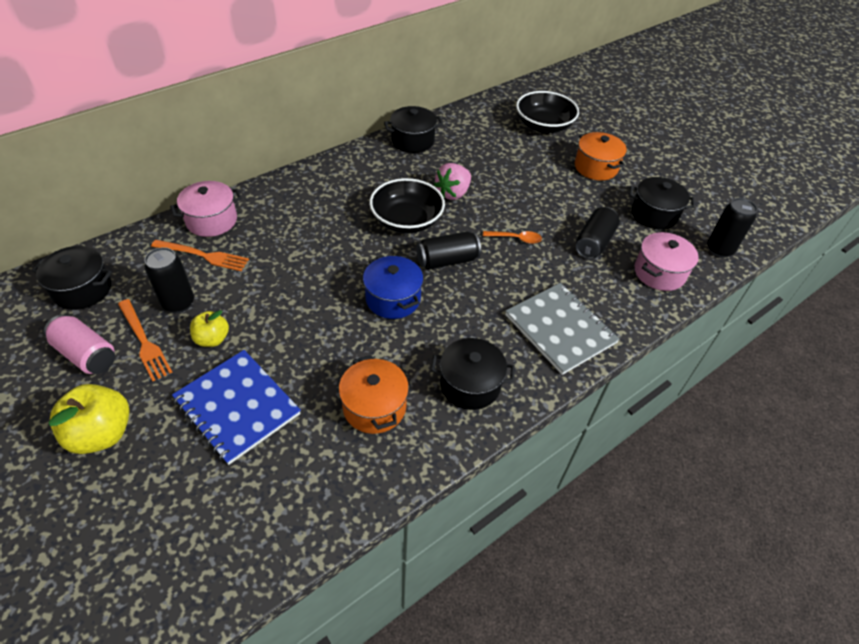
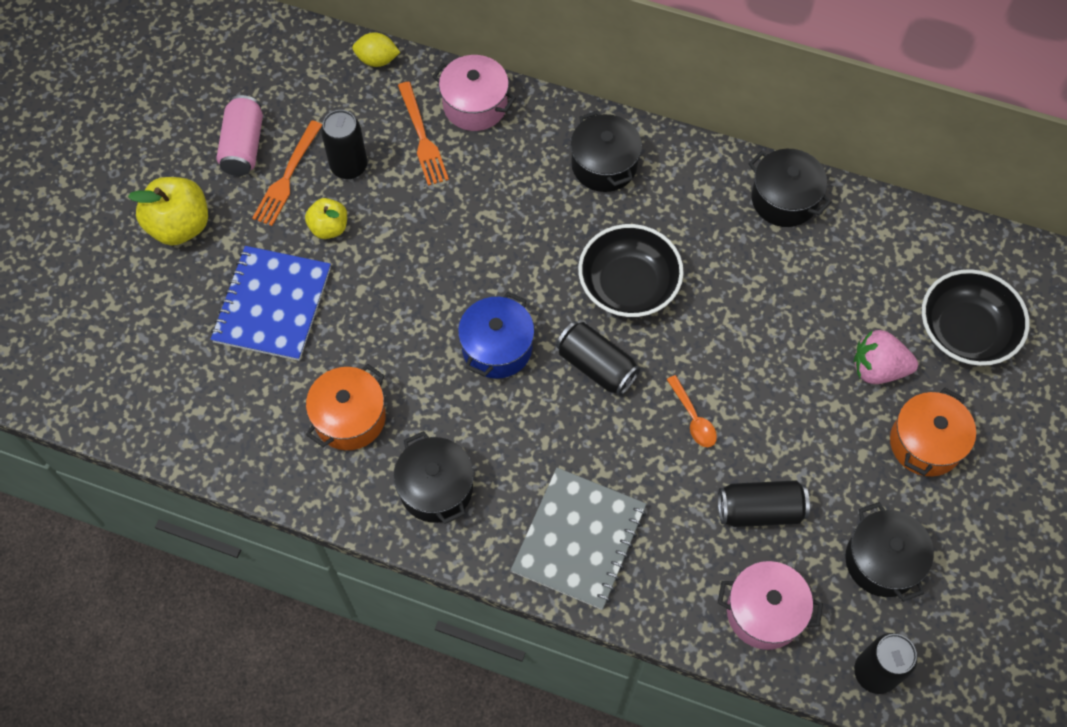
camera: 60 degrees right, 15 degrees up
black pot [32,246,112,310] -> black pot moved to [570,110,642,192]
pink strawberry [434,163,471,200] -> pink strawberry moved to [853,330,918,384]
none -> yellow lemon [352,32,400,67]

